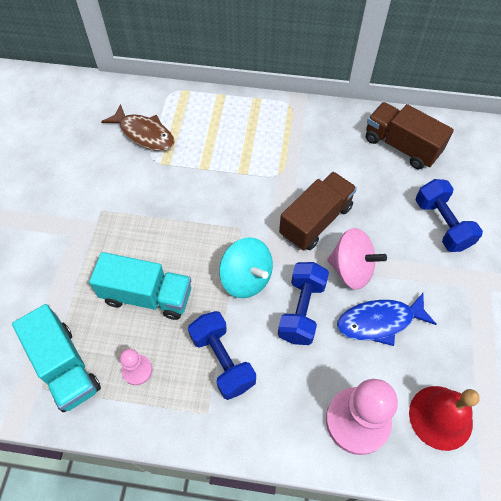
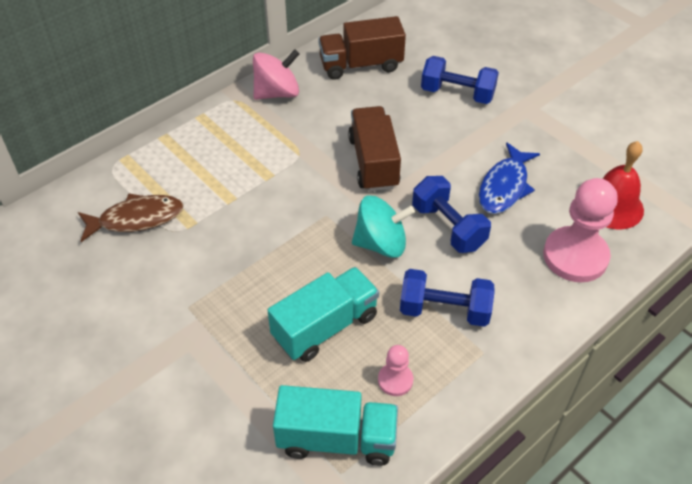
camera: 50 degrees left, 10 degrees down
pink spinning top [327,228,387,289] -> pink spinning top moved to [253,50,299,100]

